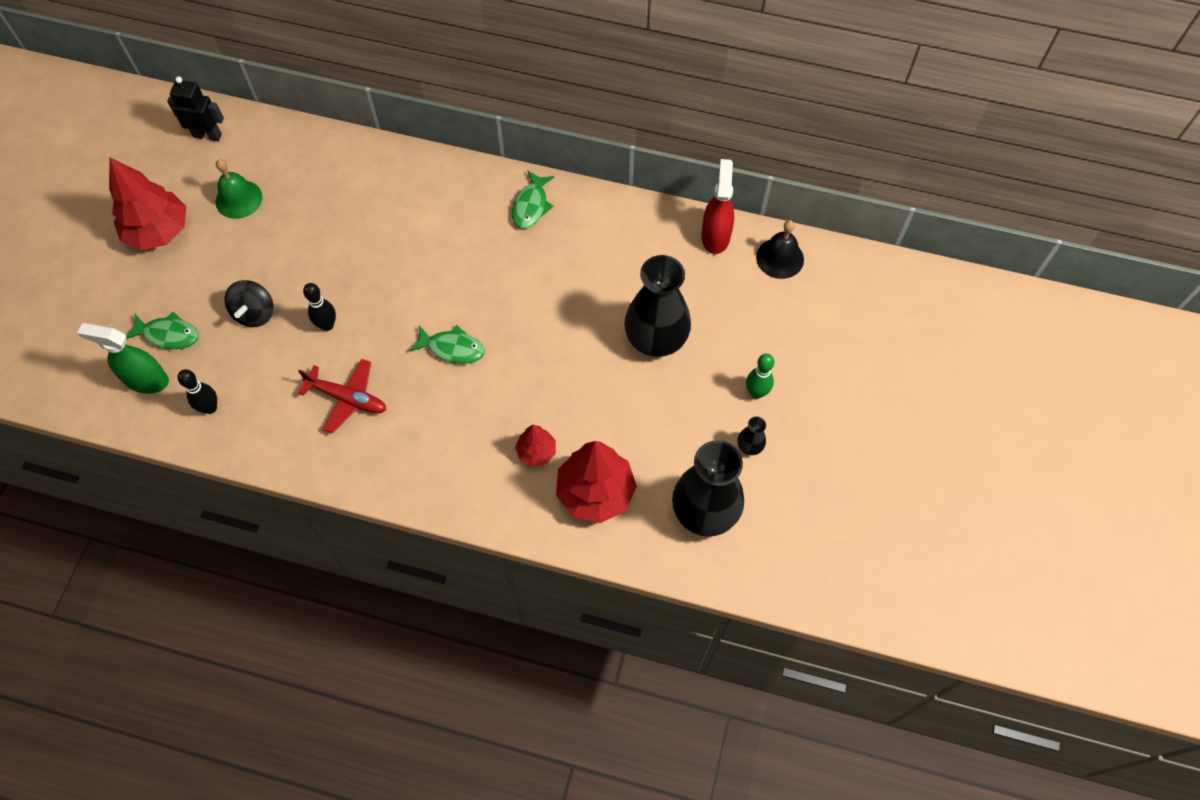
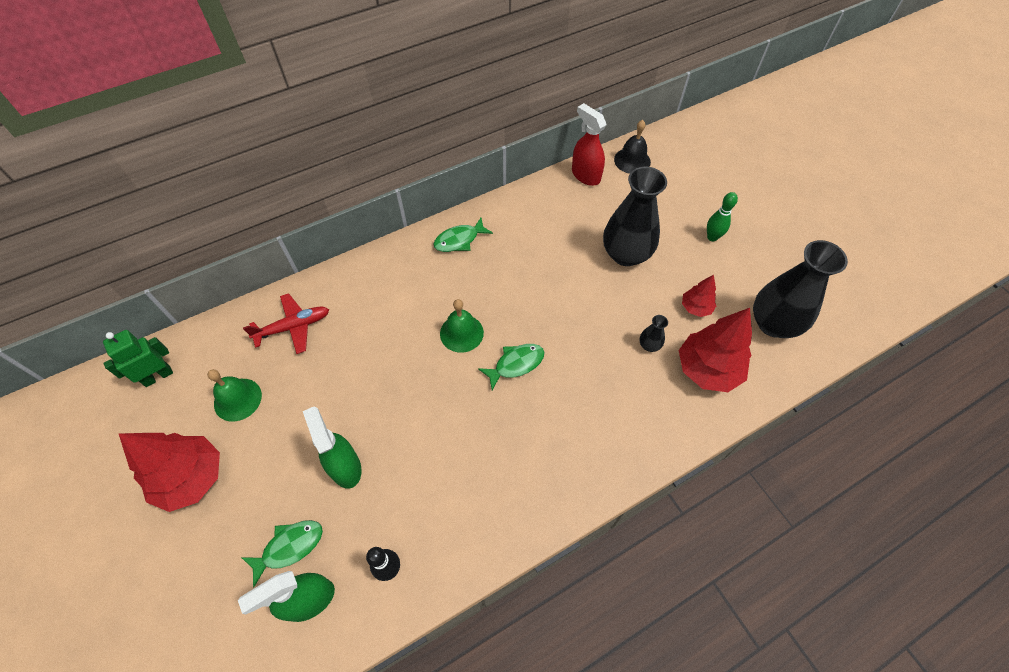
camera: 45 degrees left, 5 degrees down
black robot [167,76,224,141] -> green robot [103,330,173,387]
black spinning top [224,280,274,327] -> green spray bottle [303,406,362,489]
red plane [298,359,386,434] -> red plane moved to [243,293,329,354]
black bowling pin [303,283,336,331] -> none
green fish [512,170,554,229] -> green fish turned 90 degrees clockwise [433,218,493,252]
red tree [515,425,556,467] -> red tree moved to [682,275,716,317]
black vase [737,417,766,455] -> black vase moved to [639,315,668,352]
none -> green bell [440,299,484,353]

